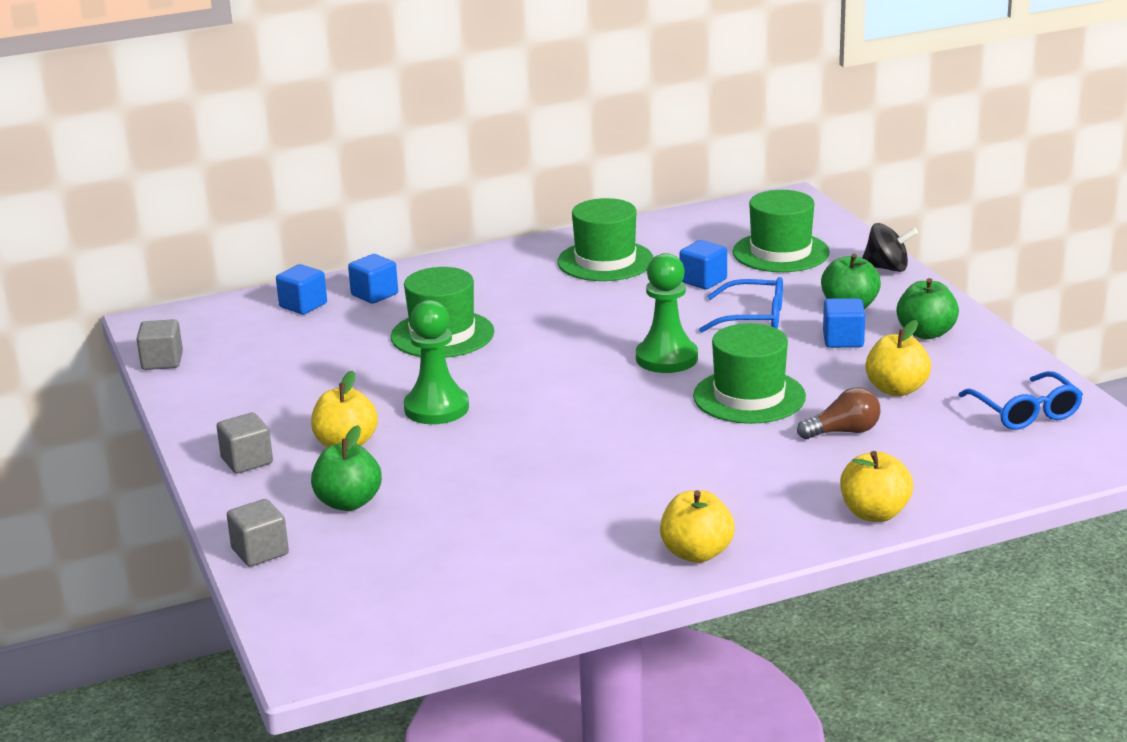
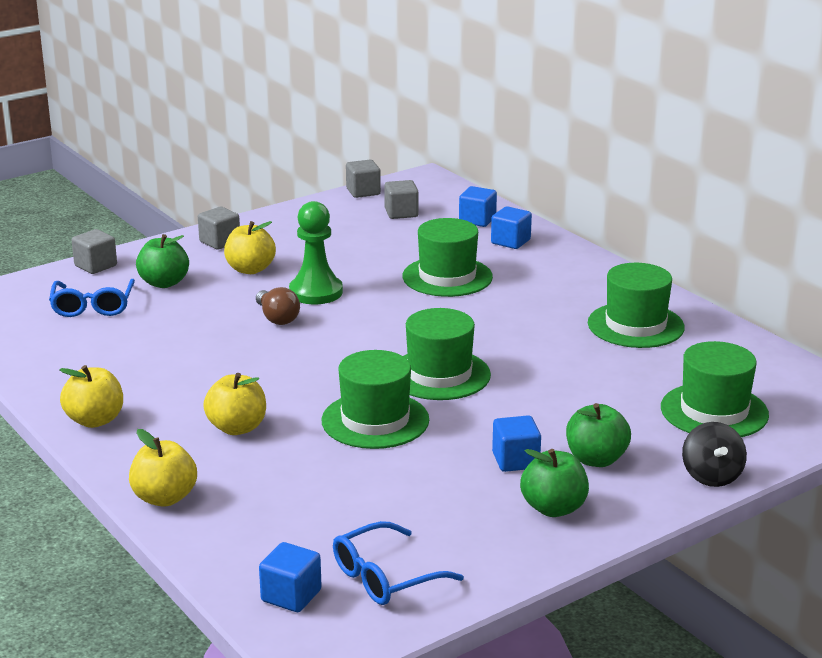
camera: 75 degrees right, 0 degrees up
green pawn [636,253,698,373] -> green hat [403,308,491,400]
blue cube [679,240,727,289] -> blue cube moved to [259,542,322,612]
blue glasses [699,277,783,333] -> blue glasses moved to [49,279,135,317]
brown light bulb [797,387,880,439] -> brown light bulb moved to [256,287,300,325]
yellow apple [865,320,931,396] -> yellow apple moved to [203,373,266,435]
none -> grey cube [384,180,419,219]

